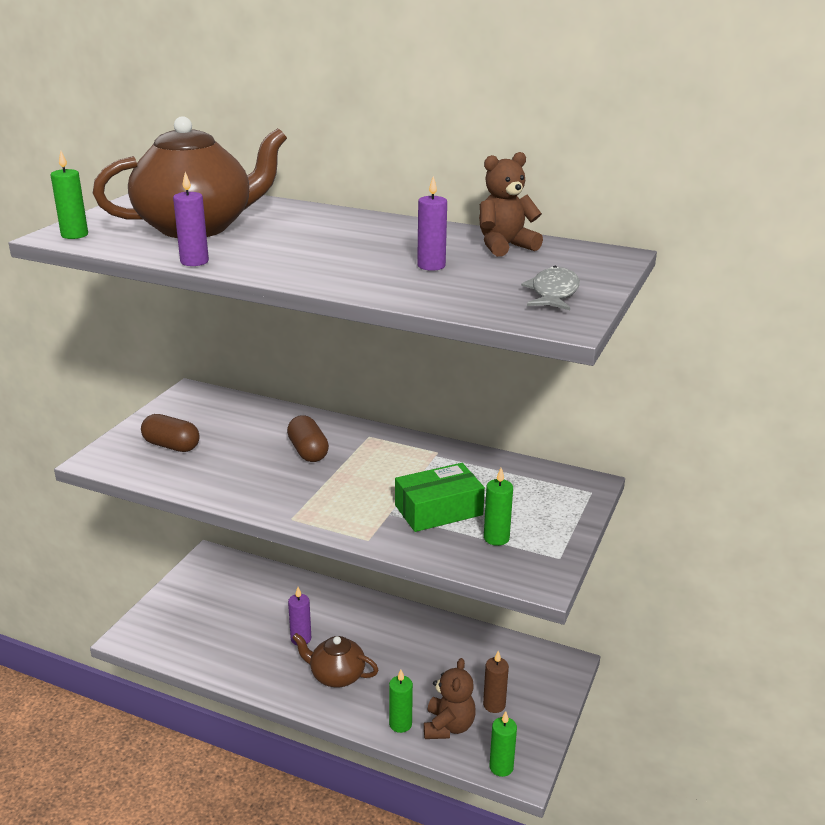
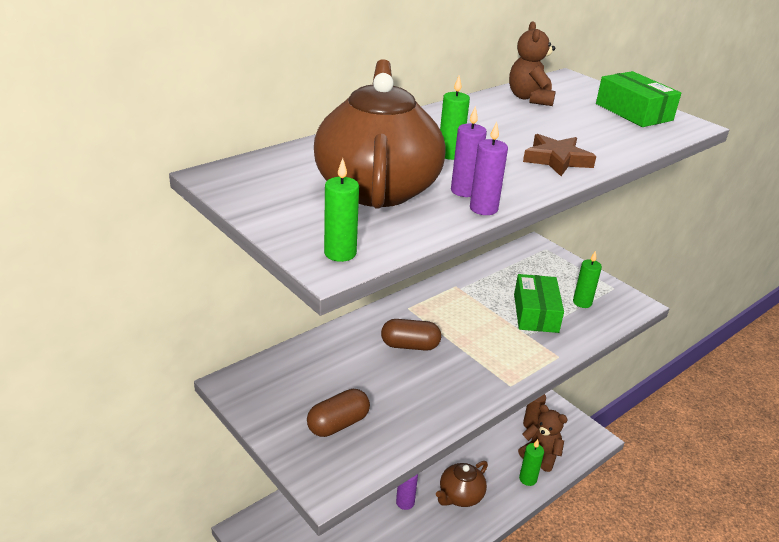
camera: 65 degrees left, 5 degrees up
purple candle [417,176,447,271] -> purple candle moved to [451,106,487,197]
green candle [489,711,517,777] -> green candle moved to [440,76,470,160]
grey fish [521,266,580,310] -> green box [596,71,681,127]
none -> brown star [523,134,596,176]

